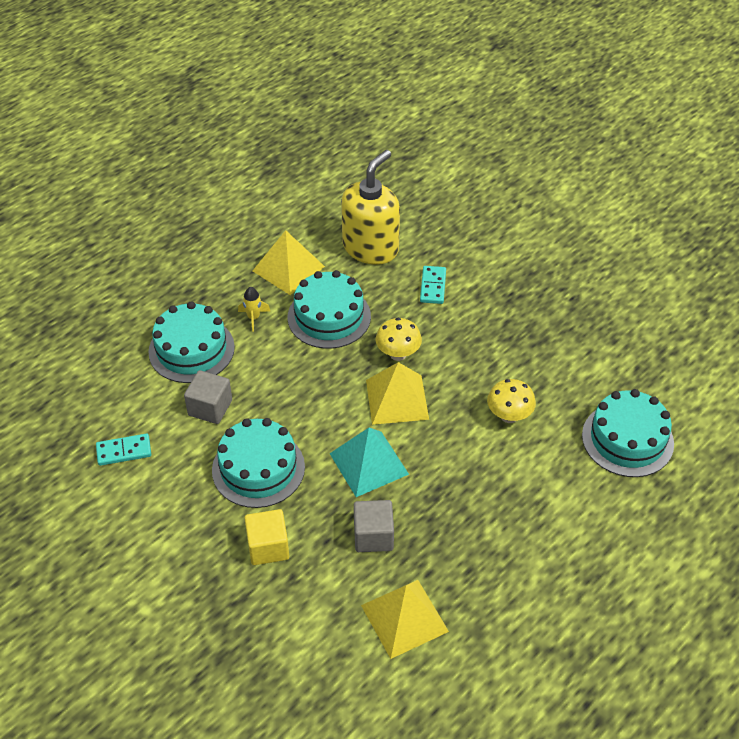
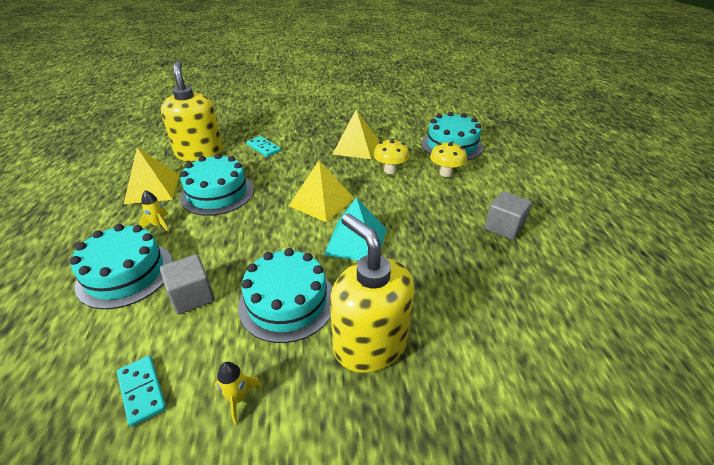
camera: 50 degrees left, 10 degrees down
turquoise domino [96,433,151,466] -> turquoise domino turned 60 degrees counterclockwise [117,356,166,427]
yellow cube [245,509,289,565] -> yellow soap dispenser [330,214,414,373]
grey cube [354,500,394,552] -> grey cube moved to [484,191,532,240]
yellow pyramid [361,580,449,659] -> yellow pyramid moved to [332,109,379,159]
yellow mushroom [376,318,422,361] -> yellow mushroom moved to [430,142,467,177]
none -> yellow rocket [215,362,262,425]

